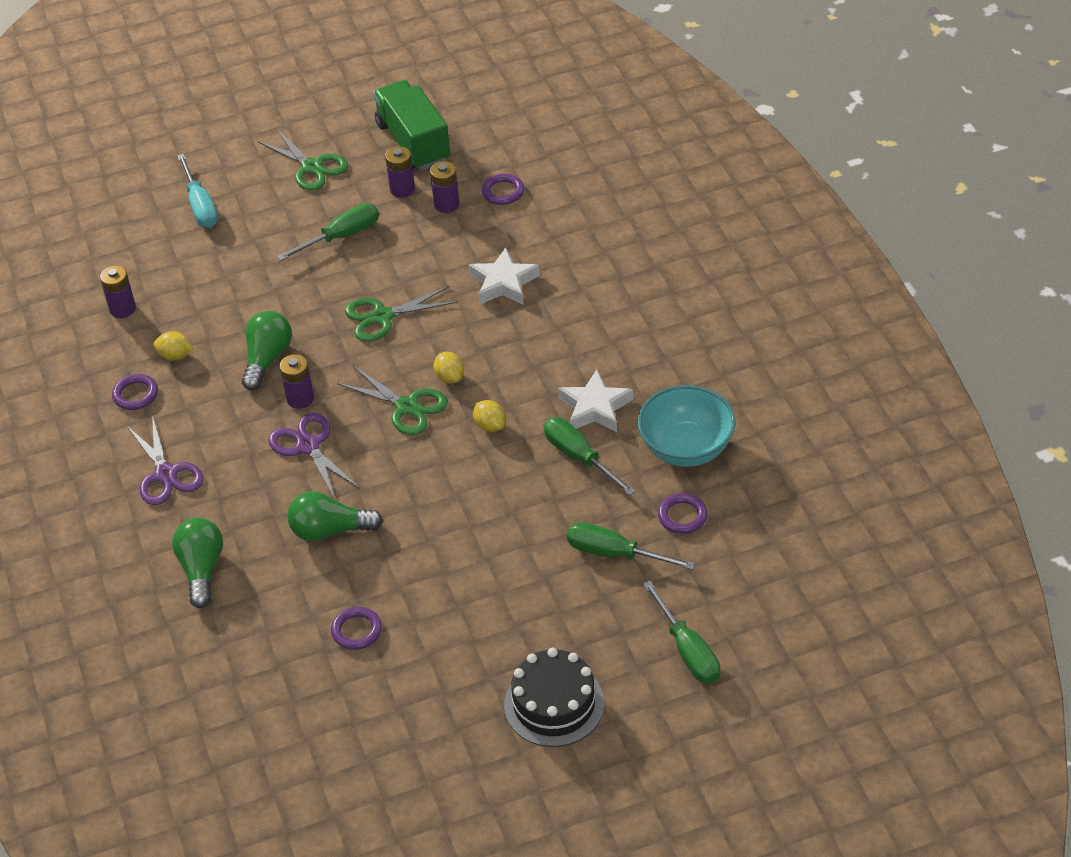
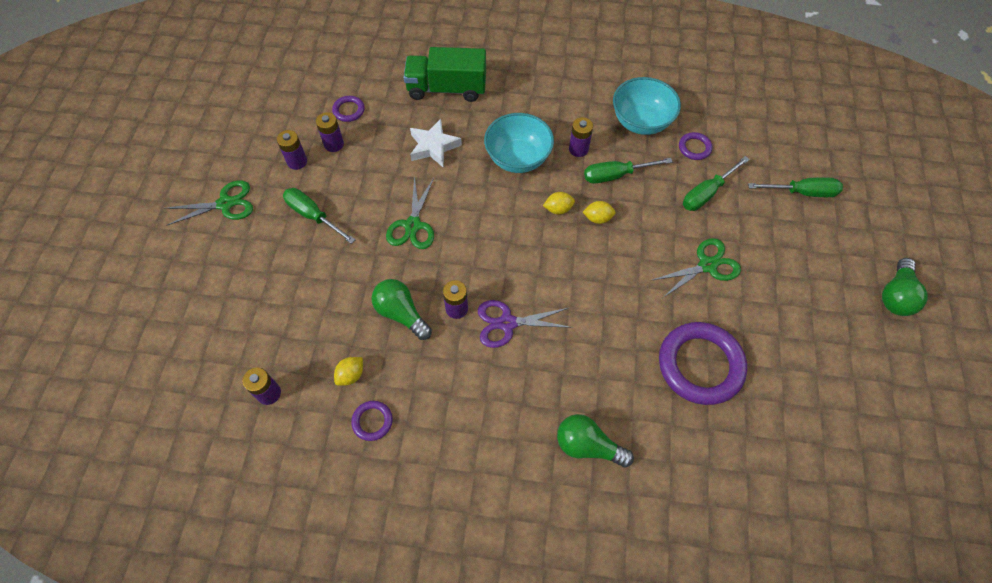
camera: 65 degrees left, 15 degrees up
purple scissors [127,415,204,505] -> none
turquoise screwdriver [177,154,218,228] -> none
green screwdriver [277,203,379,261] -> green screwdriver turned 45 degrees counterclockwise [283,188,355,244]
green light bulb [287,491,383,541] -> green light bulb moved to [882,258,928,316]
purple ring [331,607,382,650] -> purple ring [659,322,747,405], size x2.20
green scissors [337,365,448,435] -> green scissors moved to [650,238,741,298]
green truck [373,80,450,171] -> green truck moved to [403,47,486,102]
yellow lemon [434,352,464,383] -> yellow lemon moved to [583,201,616,224]
black cake [504,648,604,747] -> none
white star [558,369,633,432] -> purple battery [569,117,593,157]
none -> turquoise bowl [484,113,554,173]

